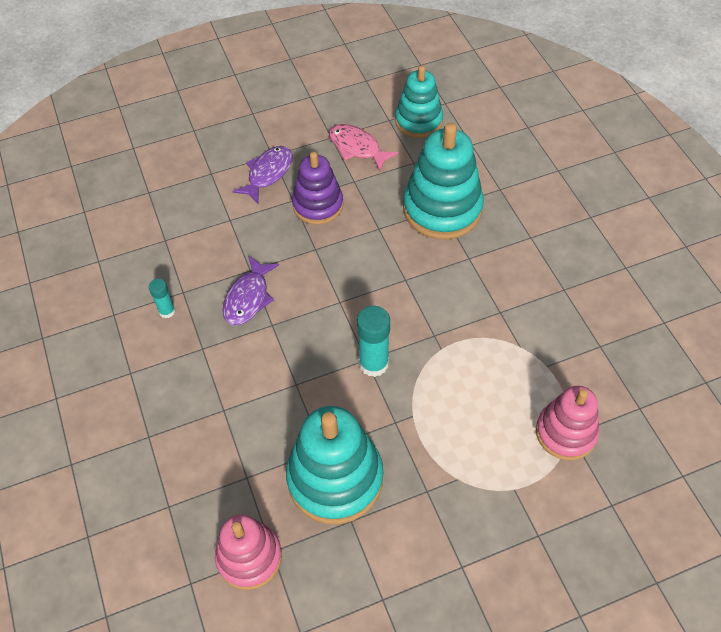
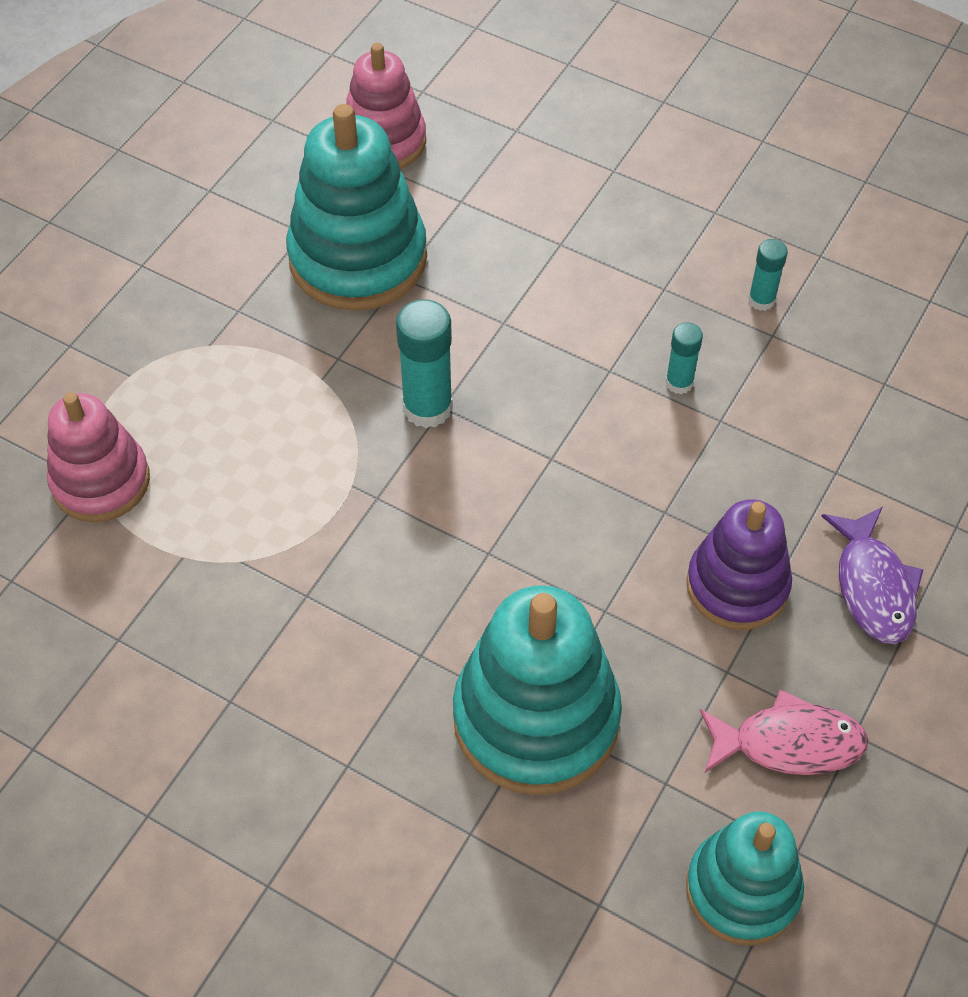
camera: 140 degrees right, 0 degrees up
purple fish [223,256,279,325] -> turquoise glue stick [665,322,703,394]

